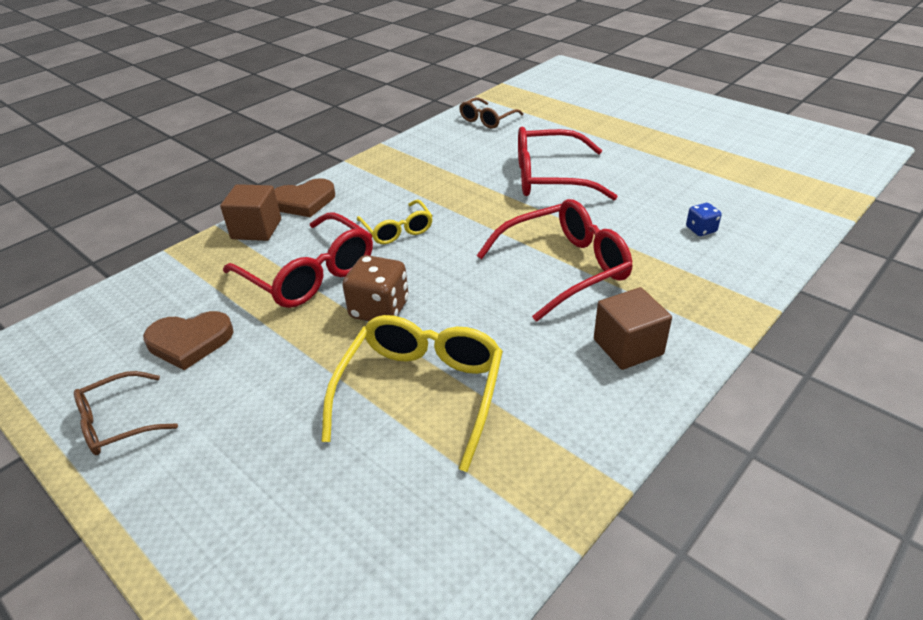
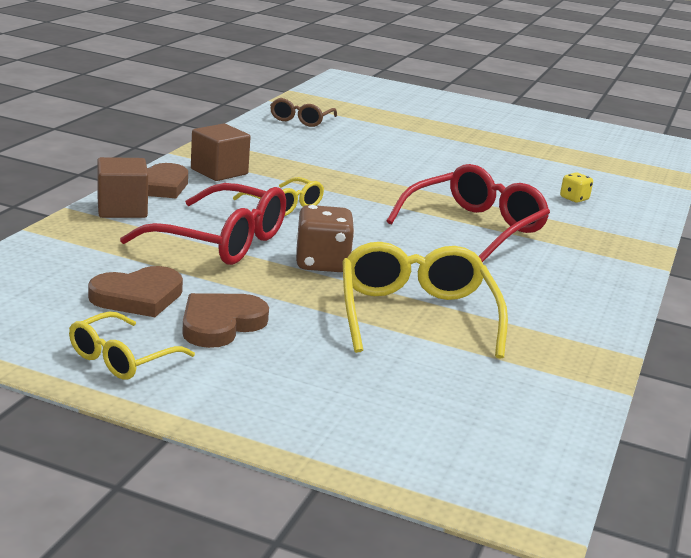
camera: 25 degrees left, 15 degrees down
brown glasses [74,371,178,455] -> yellow glasses [69,312,195,380]
red glasses [518,127,618,200] -> none
brown cube [594,287,672,370] -> brown cube moved to [191,123,250,181]
blue dice [686,203,722,236] -> yellow dice [560,172,593,203]
none -> brown heart [182,293,269,348]

